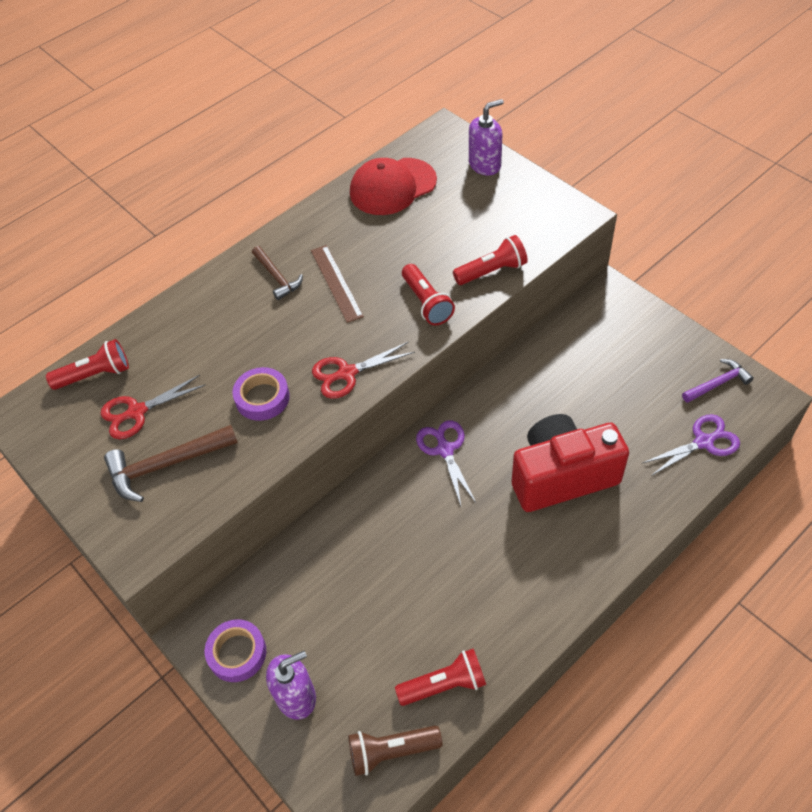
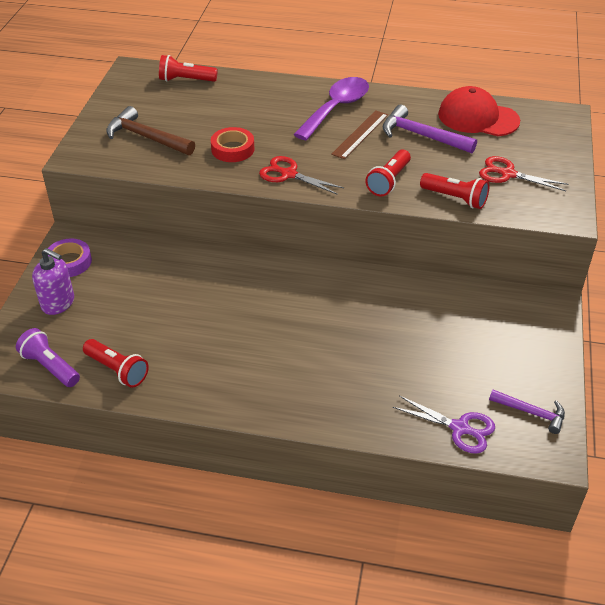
camera: 50 degrees right, 10 degrees down
red flashlight [46,339,129,390] -> red flashlight turned 150 degrees clockwise [159,55,218,82]
red scissors [101,375,206,439] -> red scissors moved to [479,156,569,191]
purple tape [232,367,290,421] -> red tape [211,127,255,162]
brown hammer [252,246,303,300] -> purple spoon [293,77,369,140]
brown flashlight [348,726,442,776] -> purple flashlight [16,328,80,387]
purple scissors [416,420,476,506] -> none
purple soap dispenser [469,99,504,175] -> none
red camera [512,414,629,512] -> none
none -> purple hammer [383,105,477,153]

